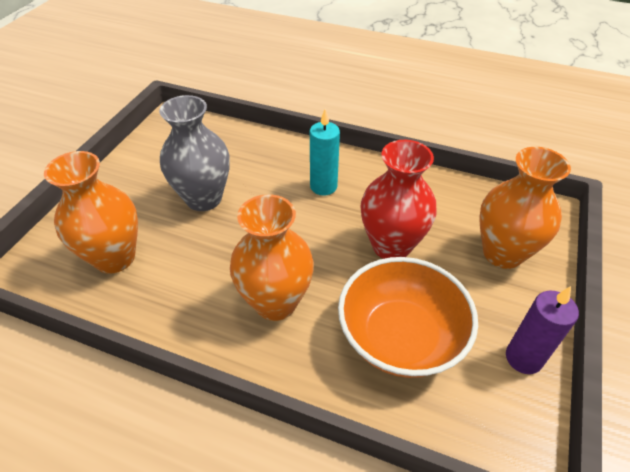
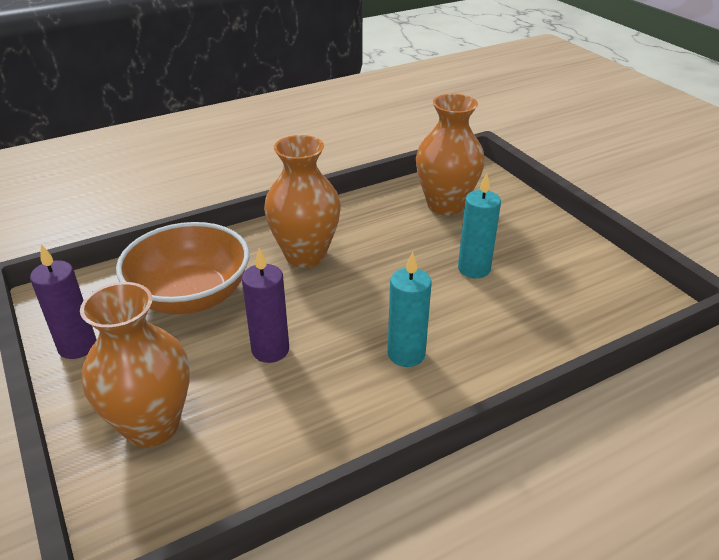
camera: 130 degrees right, 10 degrees down
grey vase [159,95,230,211] -> turquoise candle [458,173,501,278]
red vase [360,140,437,259] -> purple candle [242,248,289,363]

